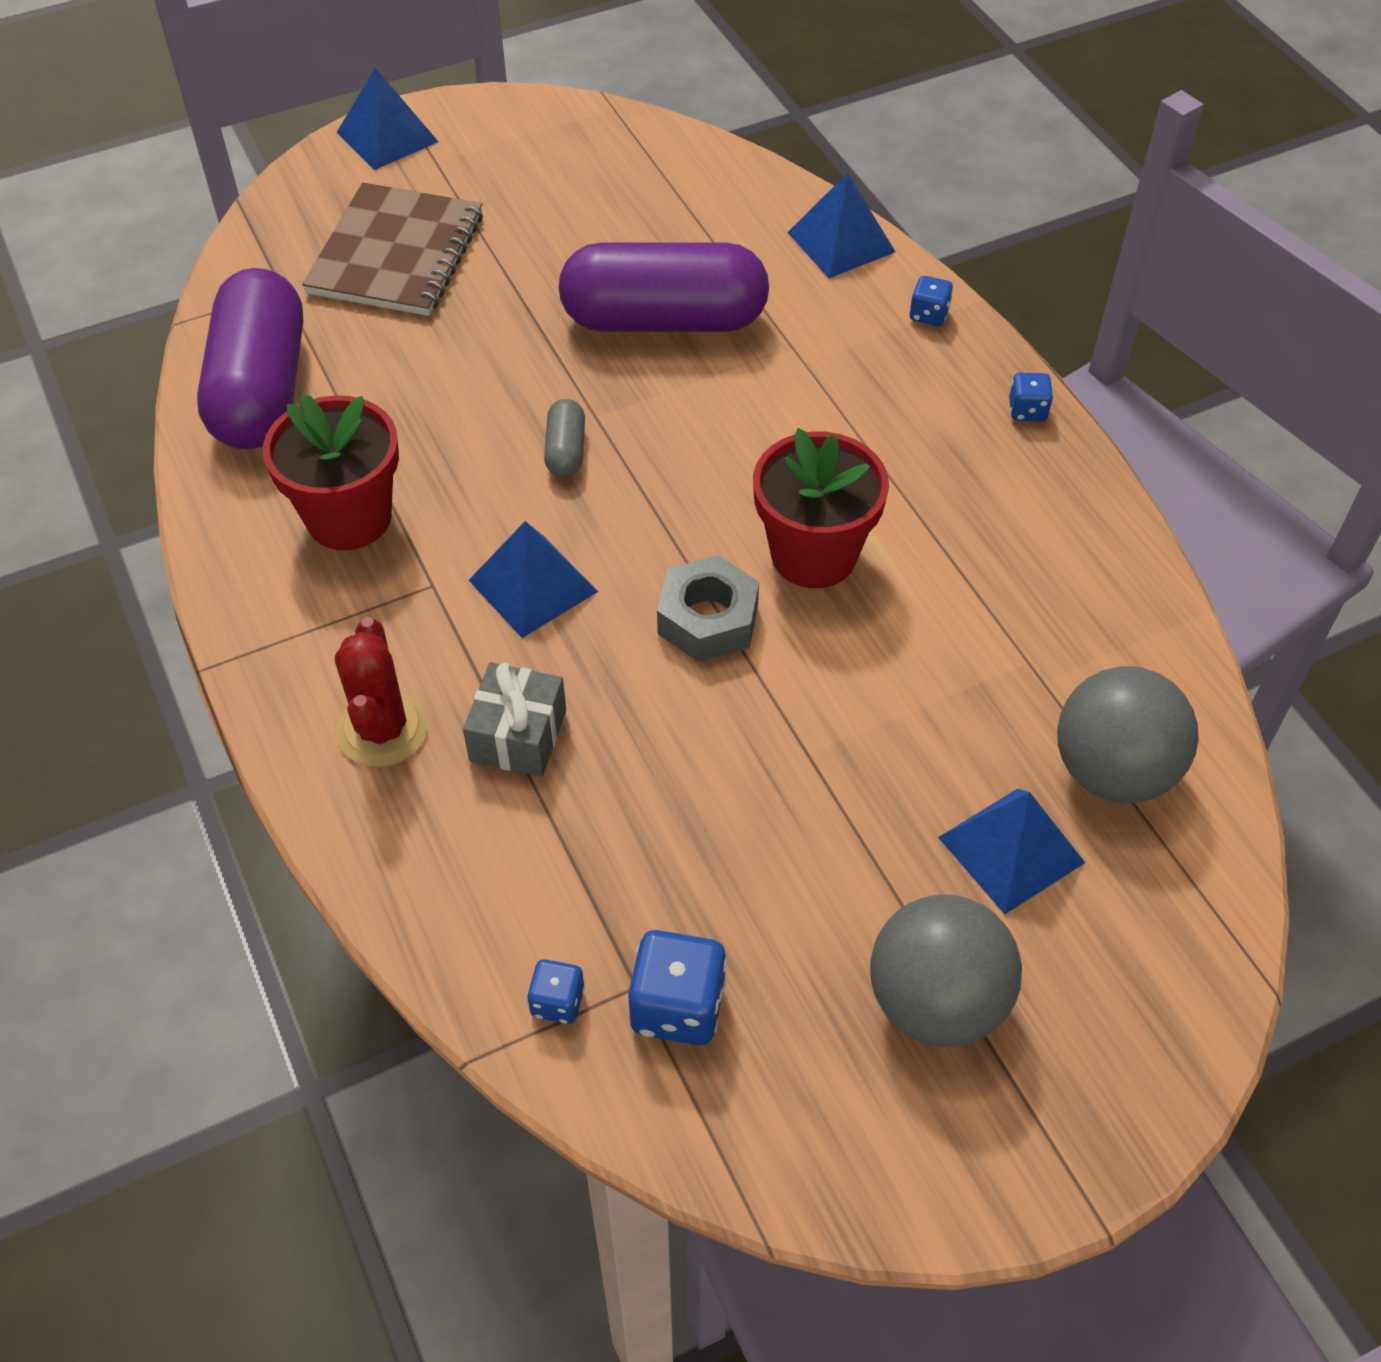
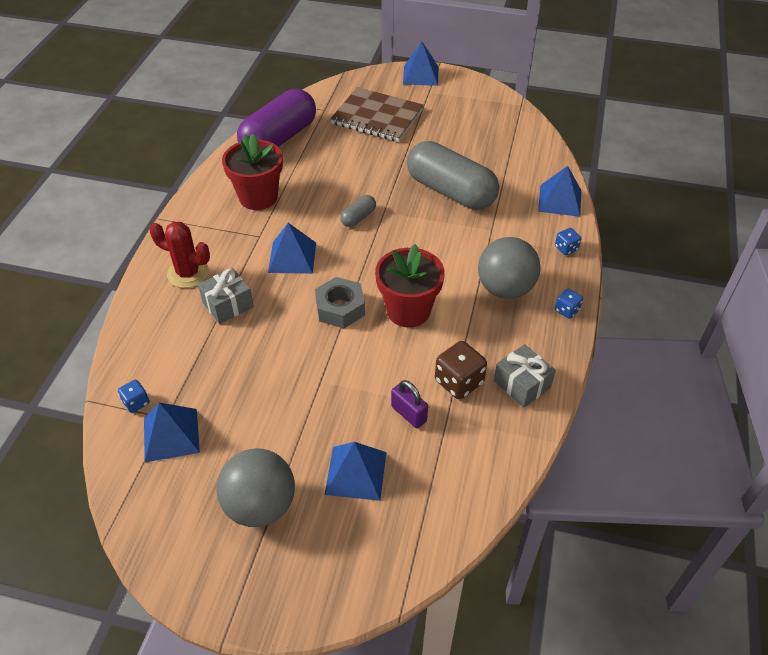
camera: 40 degrees right, 5 degrees down
brown notebook [302,182,483,316] -> brown notebook turned 60 degrees clockwise [330,87,424,142]
red cactus [335,617,428,767] -> red cactus turned 75 degrees clockwise [149,222,210,288]
purple capsule [559,242,769,332] -> grey capsule [407,141,499,210]
blue dice [628,930,727,1045] -> blue pyramid [144,403,200,462]
grey ball [1057,666,1199,803] -> grey ball moved to [478,237,541,299]
none -> purple padlock [391,380,428,428]
none -> brown dice [435,341,487,399]
none -> grey gift [494,344,556,408]

